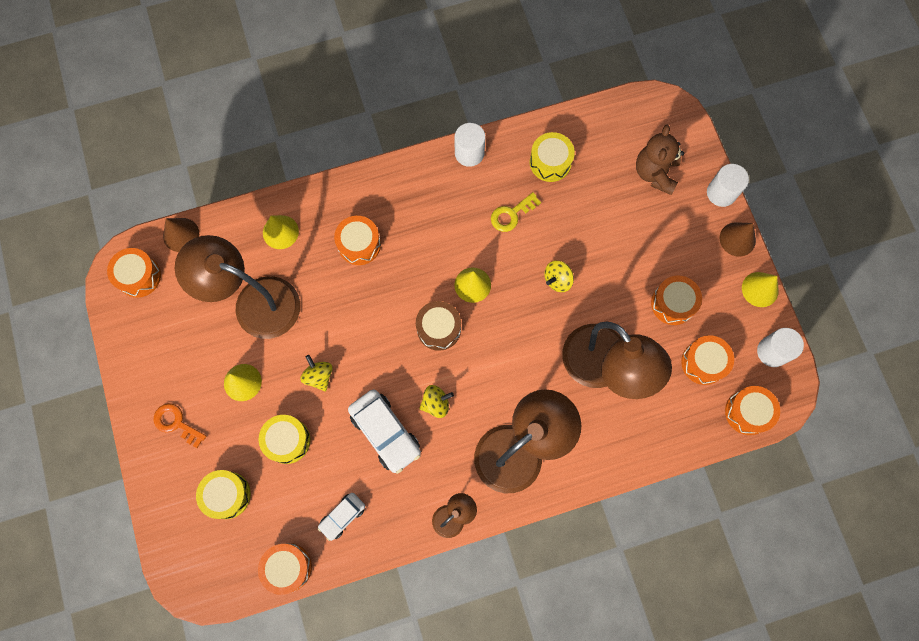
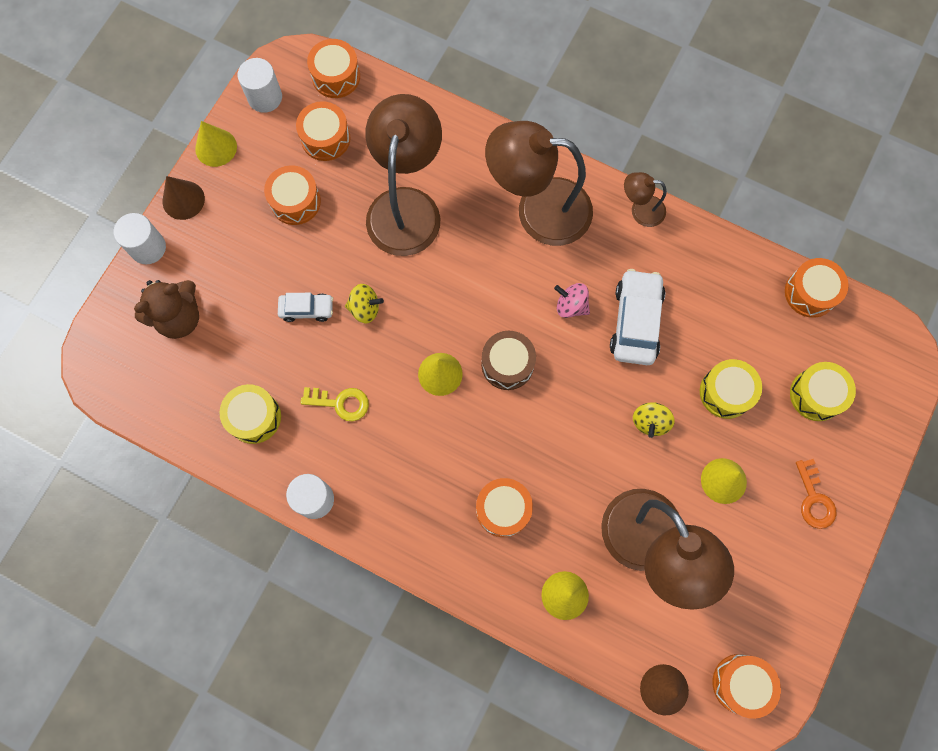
camera: 135 degrees left, 0 degrees up
white car [318,493,365,541] -> white car moved to [278,293,333,322]
yellow spinning top [419,385,454,418] -> pink spinning top [554,283,590,318]

